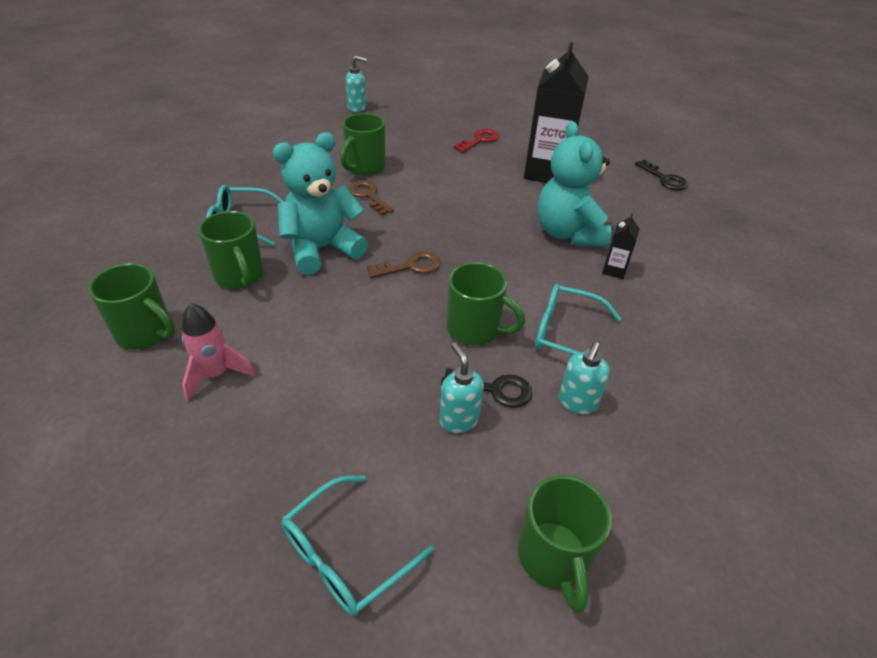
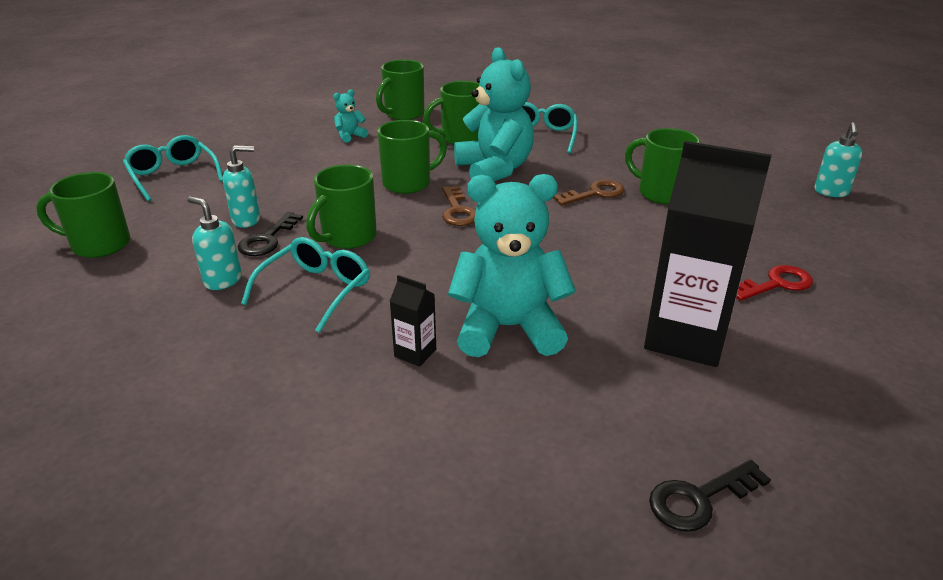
camera: 100 degrees right, 10 degrees down
pink rocket [182,303,256,402] -> turquoise teddy bear [333,89,368,143]
red key [454,129,499,153] -> red key turned 75 degrees counterclockwise [736,265,813,301]
none -> green mug [377,120,447,194]

